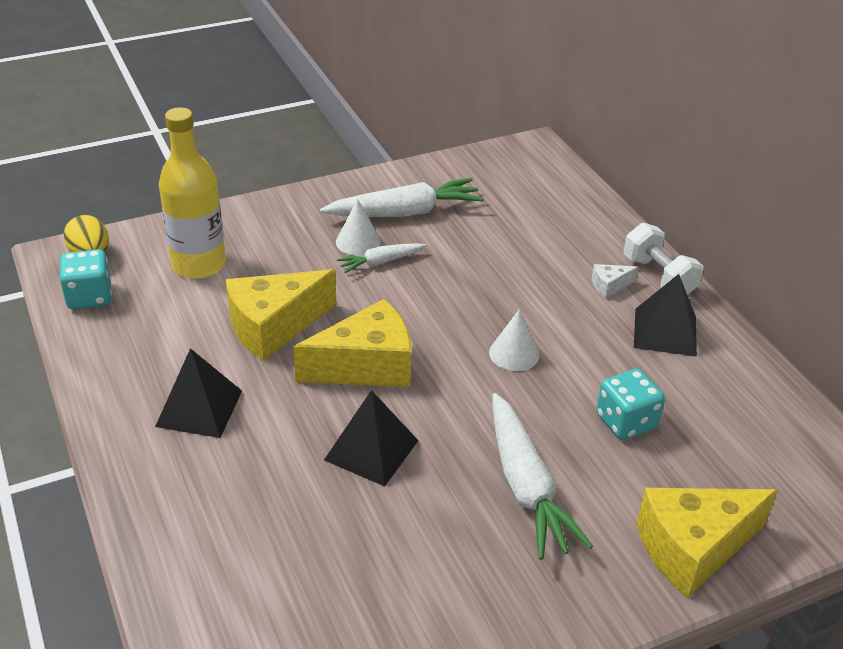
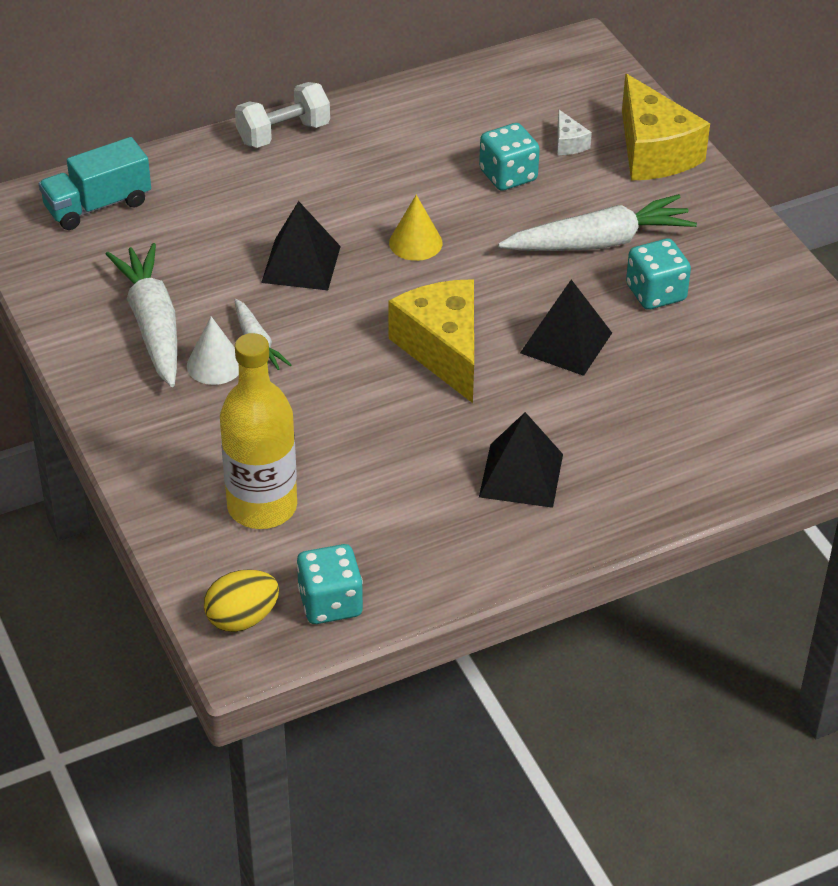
camera: 90 degrees left, 5 degrees up
yellow cheese [226,269,336,361] -> none
white cone [489,309,539,371] -> yellow cone [389,195,442,261]
white cheese [592,264,638,298] -> white cheese moved to [557,110,592,155]
black pyramid [634,274,697,357] -> black pyramid moved to [261,201,341,290]
none -> turquoise truck [39,137,151,230]
none -> turquoise dice [626,239,691,310]

